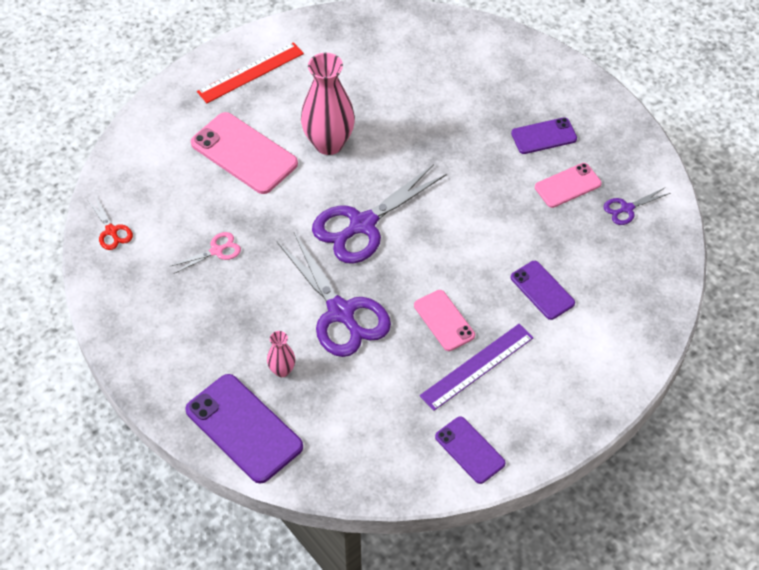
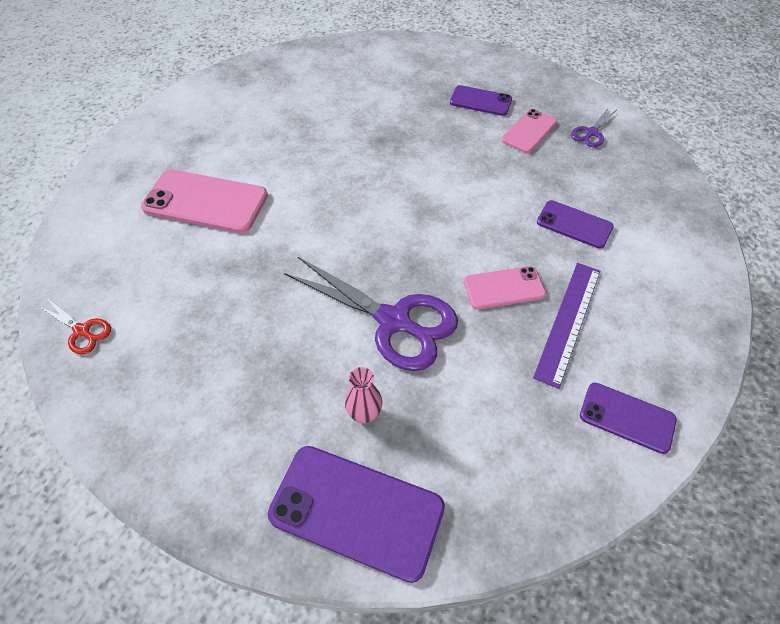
camera: 25 degrees left, 0 degrees up
pink scissors [171,232,241,274] -> none
red ruler [197,42,304,103] -> none
pink vase [301,53,355,155] -> none
purple scissors [312,164,447,264] -> none
pink phone [414,290,475,351] -> pink phone turned 45 degrees counterclockwise [464,266,546,309]
purple phone [511,117,577,154] -> purple phone turned 60 degrees clockwise [450,85,512,116]

